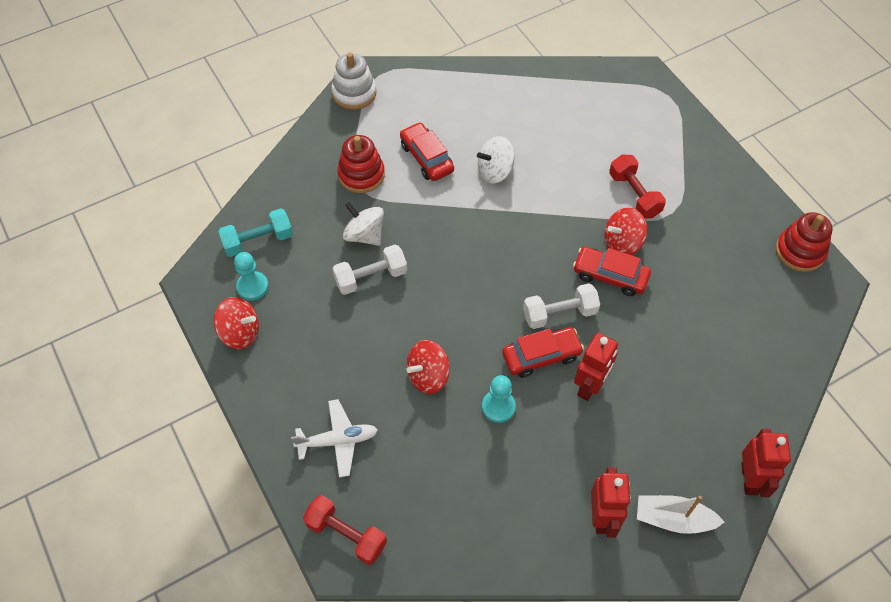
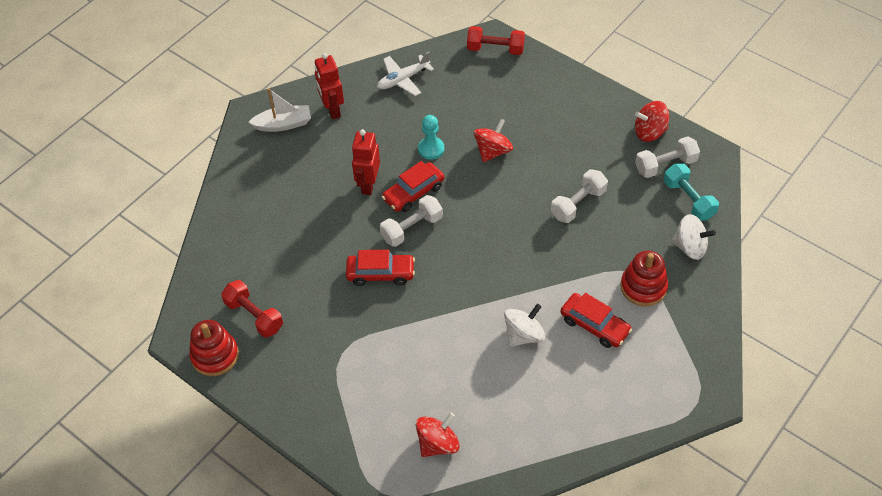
camera: 160 degrees right, 5 degrees down
turquoise dumbbell [218,208,293,257] -> turquoise dumbbell turned 75 degrees counterclockwise [664,163,719,221]
turquoise pawn [234,252,268,300] -> white dumbbell [635,136,700,178]
white plane [291,399,378,478] -> white plane moved to [377,52,434,96]
white stacking toy [332,52,376,110] -> none
white spinning top [343,202,384,246] -> white spinning top moved to [671,214,716,260]
red spinning top [604,207,647,255] -> red spinning top moved to [416,413,460,457]
red dumbbell [609,155,666,218] -> red dumbbell moved to [221,280,283,338]
red robot [742,429,791,497] -> none

